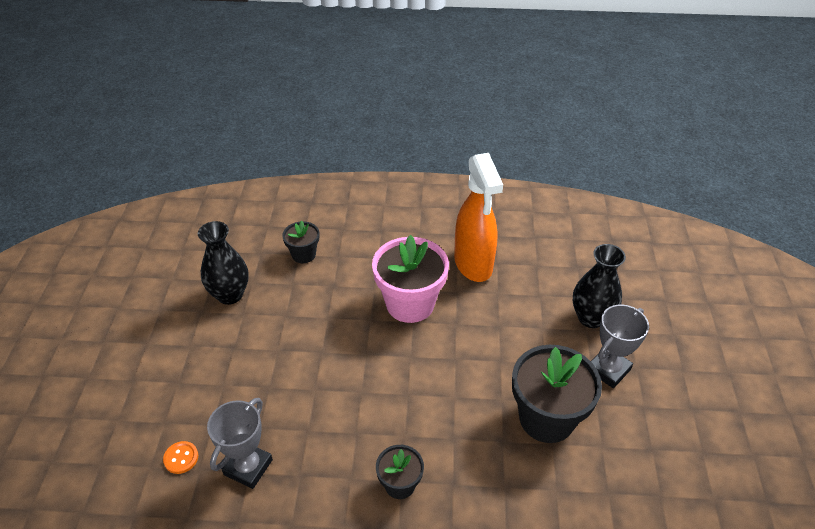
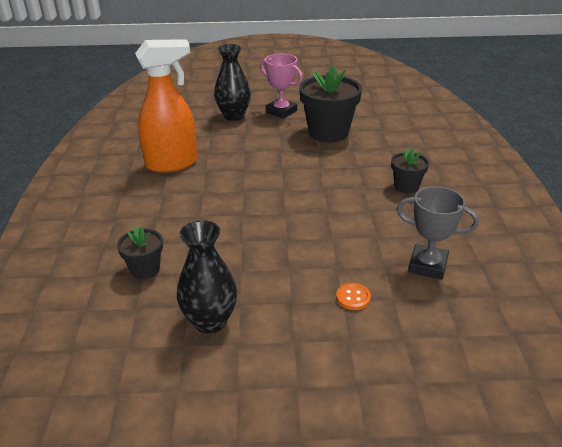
camera: 95 degrees left, 10 degrees down
orange button [163,441,198,474] -> orange button moved to [336,283,371,310]
pink flower pot [372,235,449,323] -> none
grey trophy [591,305,649,388] -> pink trophy [260,54,303,119]

